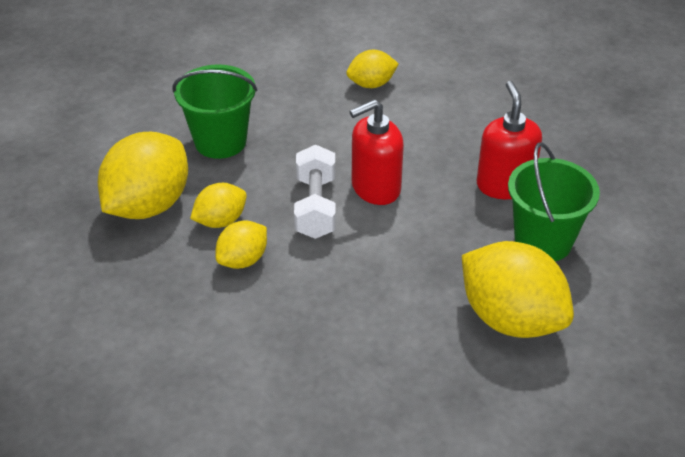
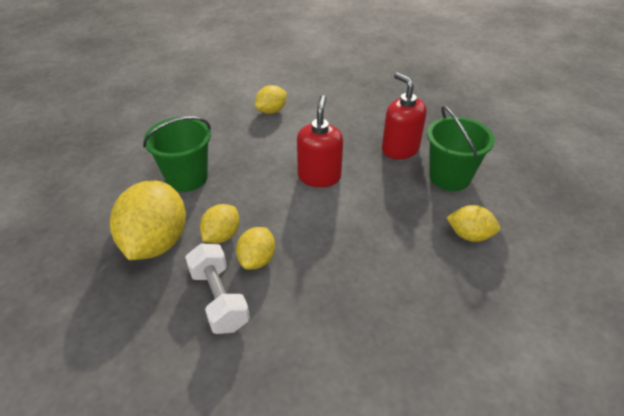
camera: 25 degrees left, 0 degrees up
white dumbbell [294,144,336,239] -> white dumbbell moved to [185,243,250,334]
red soap dispenser [349,99,404,205] -> red soap dispenser turned 150 degrees clockwise [297,95,343,187]
yellow lemon [462,241,574,338] -> yellow lemon [446,205,500,242], size x0.53

